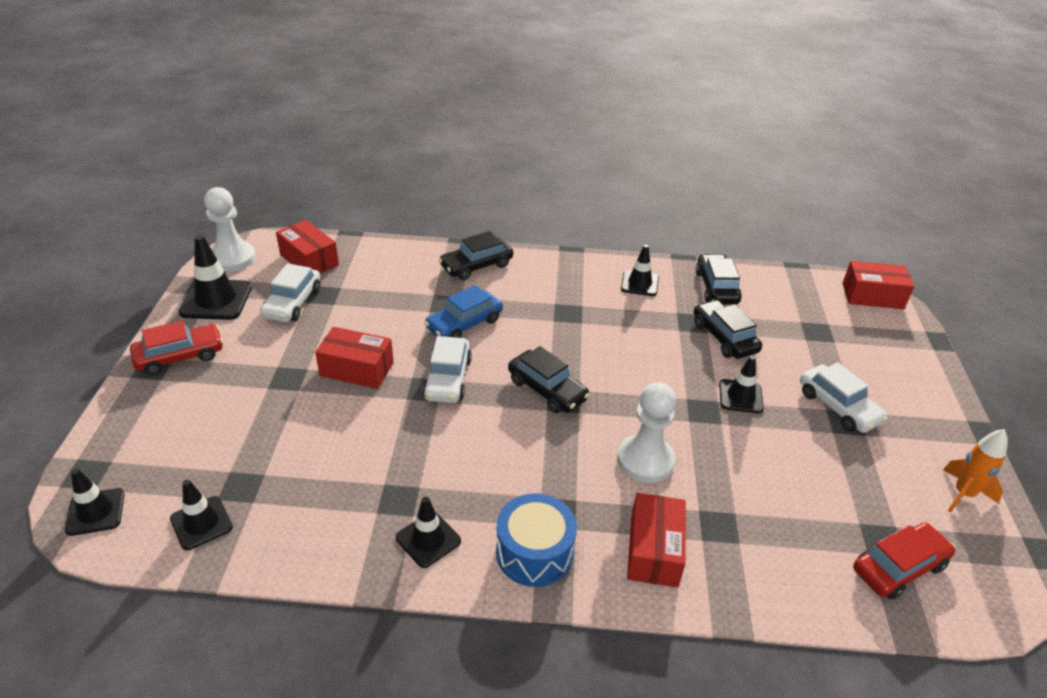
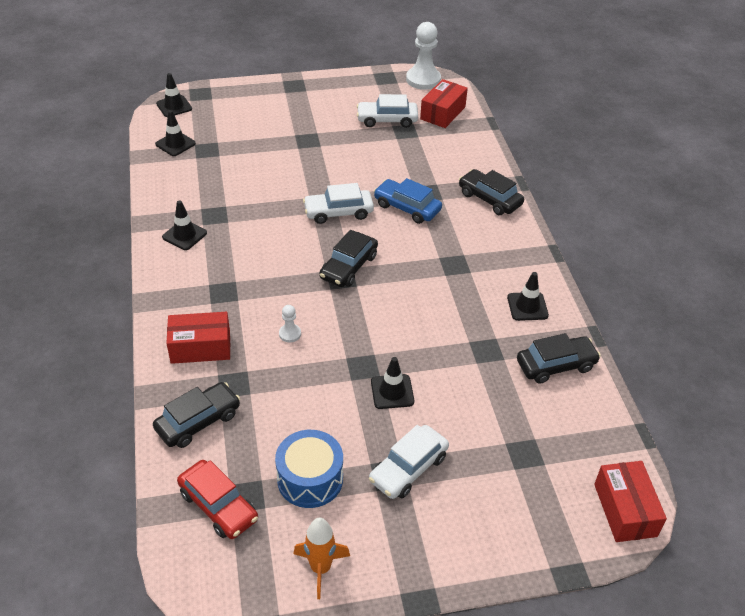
camera: 75 degrees right, 5 degrees up
red car [130,321,223,375] -> none
black traffic cone [178,235,252,320] -> none
red box [315,327,394,389] -> none
blue drum [496,493,577,587] -> blue drum moved to [275,430,343,508]
white pawn [617,382,676,483] -> white pawn [279,305,301,342], size x0.47
black car [694,299,762,359] -> black car moved to [153,382,240,448]

